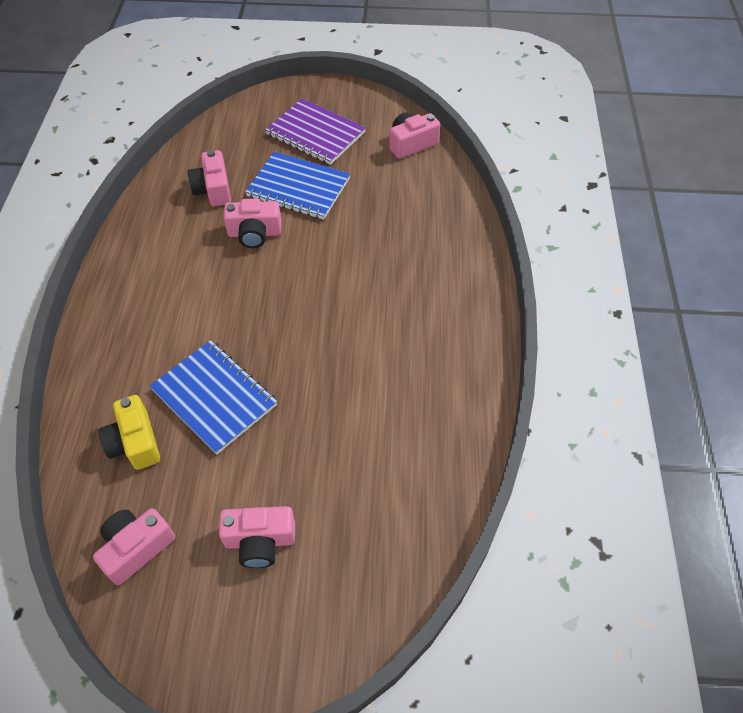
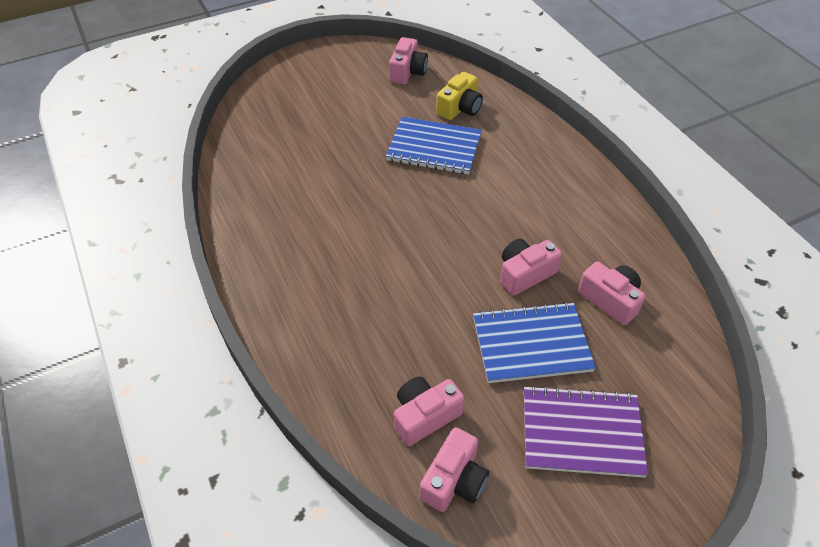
camera: 150 degrees right, 5 degrees down
yellow camera [98,395,160,470] -> yellow camera turned 90 degrees clockwise [436,72,483,120]
pink camera [219,506,295,568] -> pink camera moved to [394,376,464,446]

